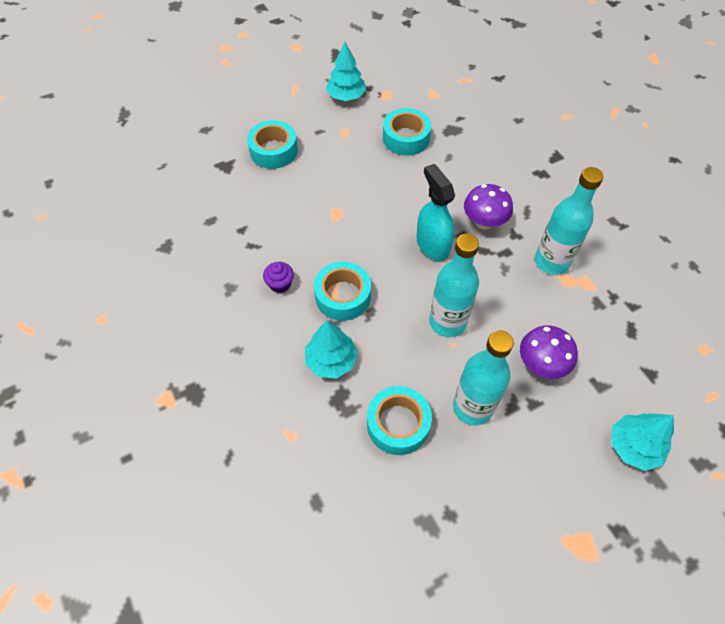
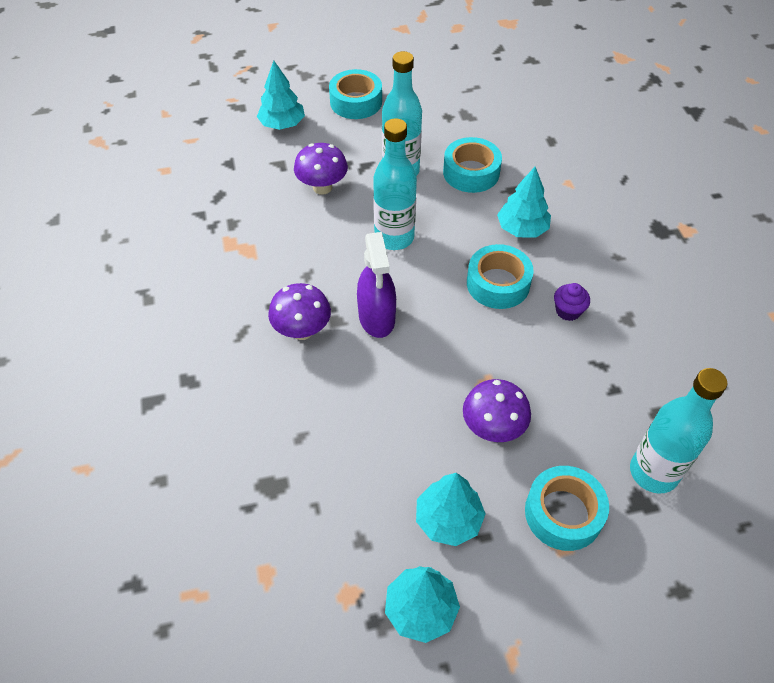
camera: 165 degrees left, 5 degrees down
turquoise tape [383,108,431,156] -> turquoise tape moved to [329,69,382,119]
turquoise spray bottle [416,164,455,261] -> purple spray bottle [357,232,396,338]
turquoise bottle [535,167,603,275] -> turquoise bottle moved to [630,368,728,493]
none -> turquoise tree [416,473,485,546]
none -> purple mushroom [463,379,531,442]

